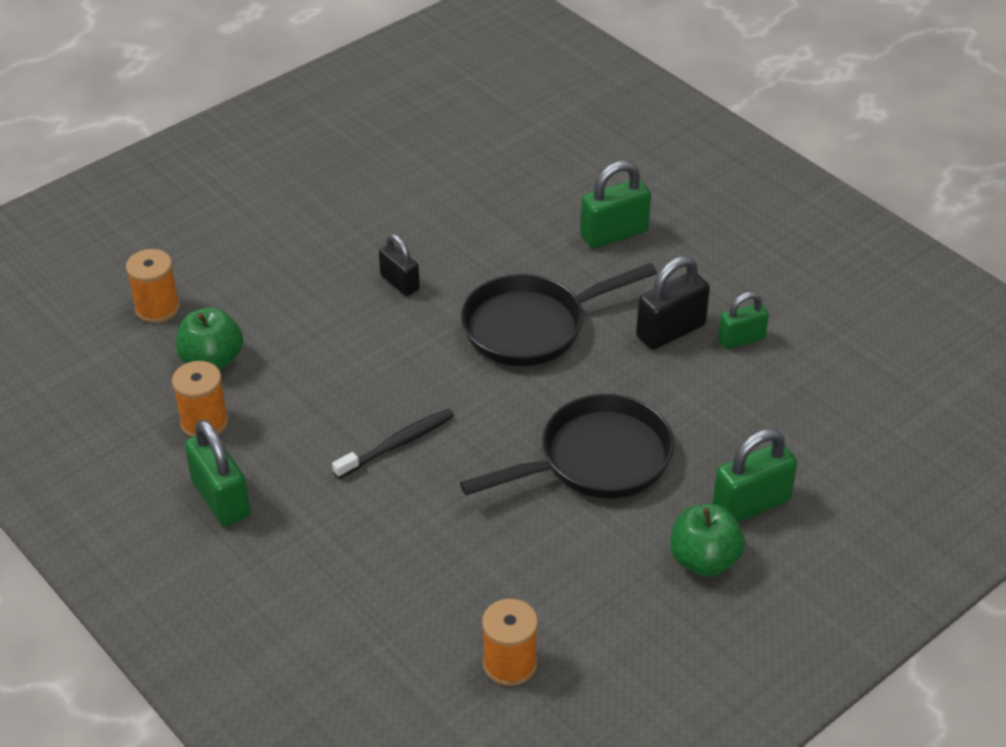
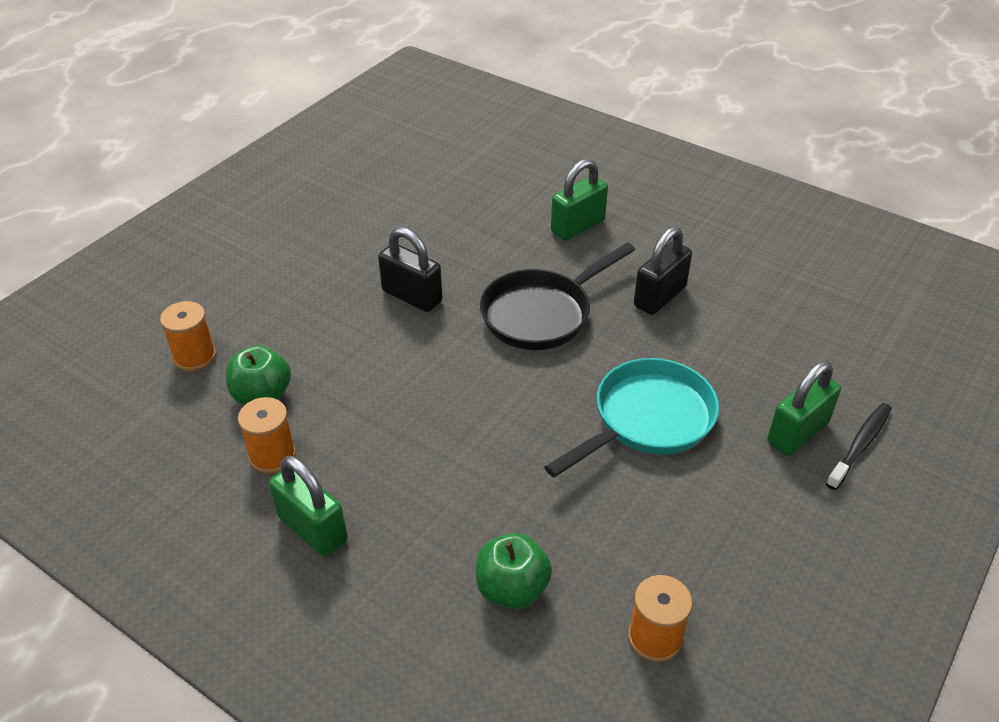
camera: 15 degrees left, 0 degrees up
black toothbrush [332,409,454,479] -> black toothbrush moved to [826,403,892,490]
black padlock [379,234,420,296] -> black padlock [378,227,442,312], size x1.53
black pan [460,394,674,499] -> turquoise pan [544,358,719,478]
green apple [670,504,745,577] -> green apple moved to [476,533,552,609]
green padlock [718,292,769,349] -> none

